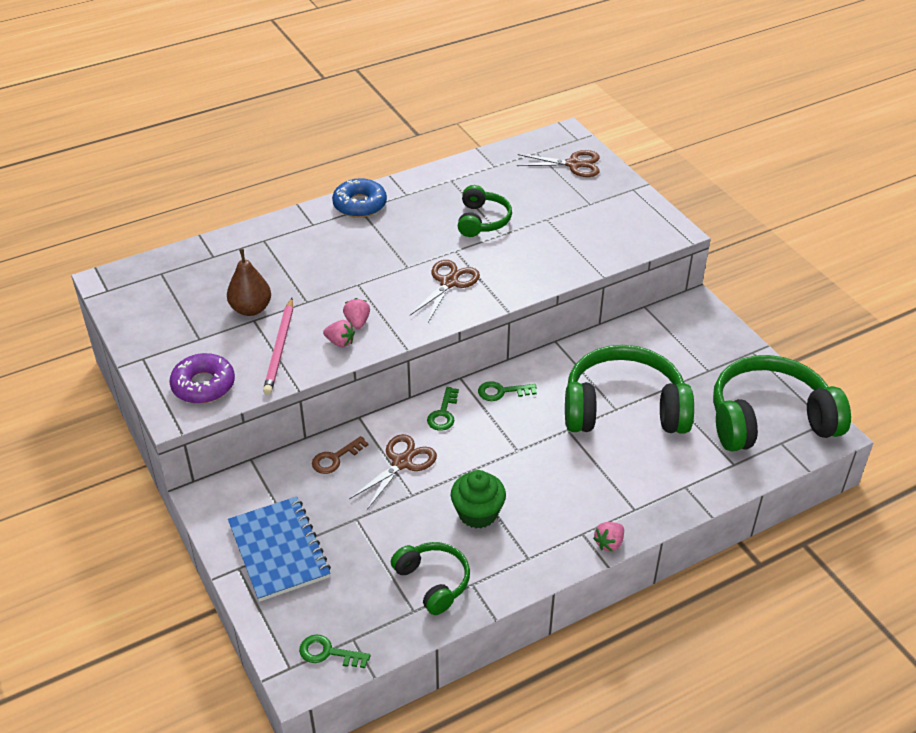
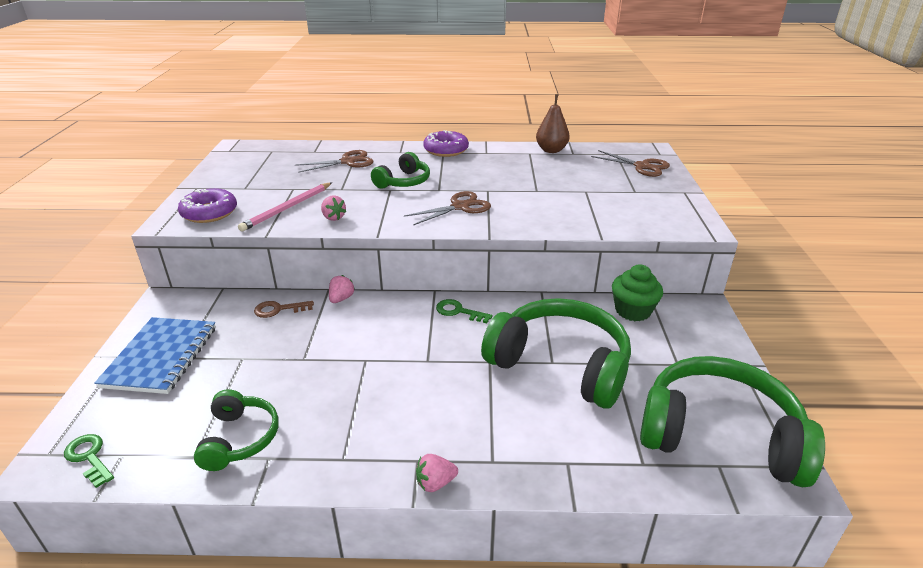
camera: 30 degrees right, 10 degrees down
brown pear [227,249,271,316] -> brown pear moved to [536,94,570,153]
blue donut [332,178,387,218] -> purple donut [423,130,469,157]
pink strawberry [343,298,370,329] -> pink strawberry moved to [329,275,355,303]
brown scissors [349,434,437,510] -> brown scissors moved to [295,150,374,173]
green key [427,387,459,431] -> none
green cupcake [451,470,506,528] -> green cupcake moved to [612,265,663,321]
green headphones [458,185,512,237] -> green headphones moved to [371,152,430,189]

